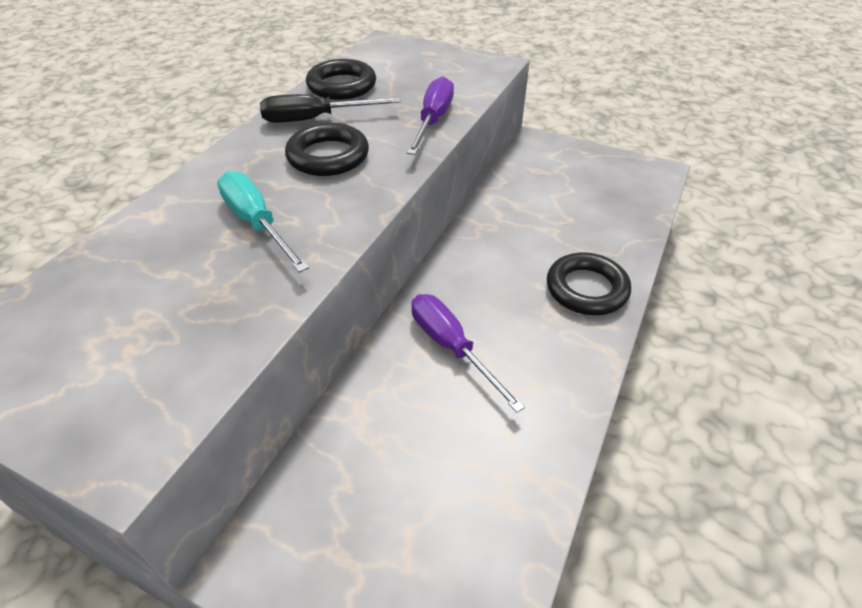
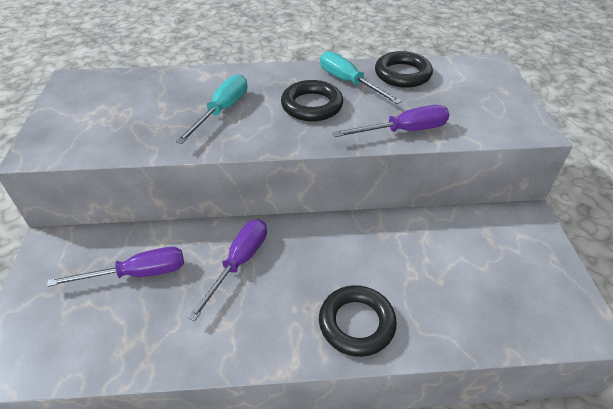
camera: 60 degrees right, 0 degrees up
black screwdriver [260,94,401,123] -> turquoise screwdriver [320,51,402,104]
none -> purple screwdriver [47,247,184,287]

